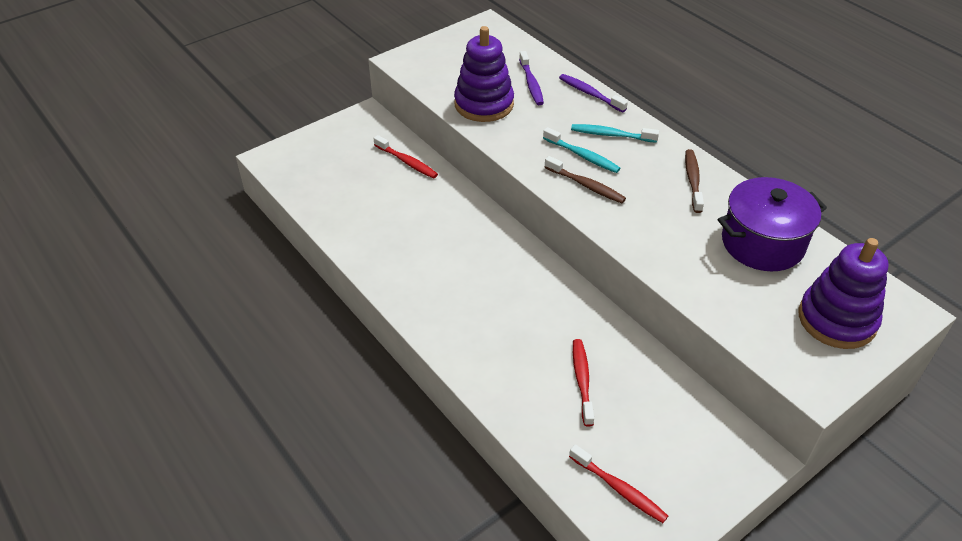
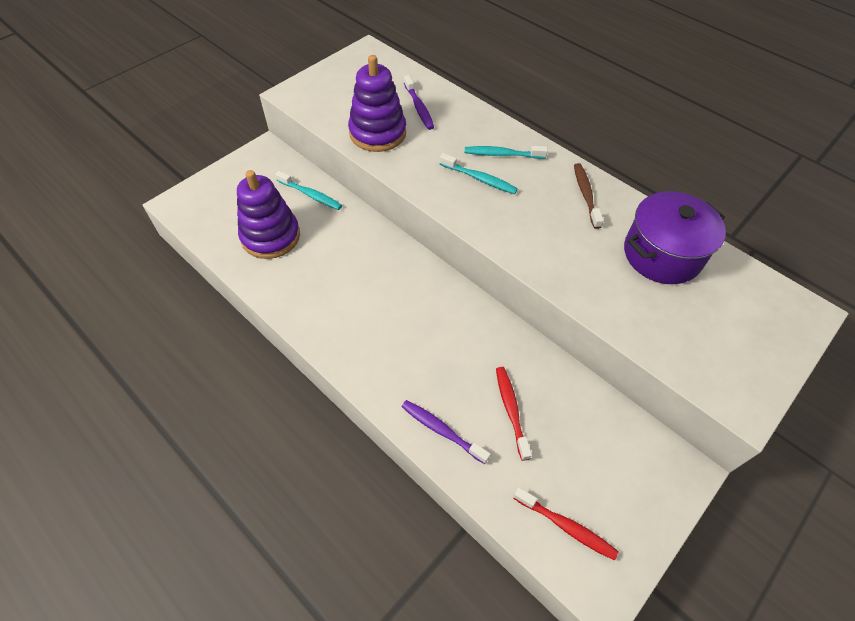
camera: 10 degrees left, 10 degrees up
red toothbrush [374,135,438,179] -> turquoise toothbrush [275,171,342,210]
brown toothbrush [545,156,626,203] -> none
purple toothbrush [559,74,628,113] -> purple toothbrush moved to [402,400,491,464]
purple stacking toy [798,238,889,349] -> purple stacking toy moved to [237,170,300,259]

